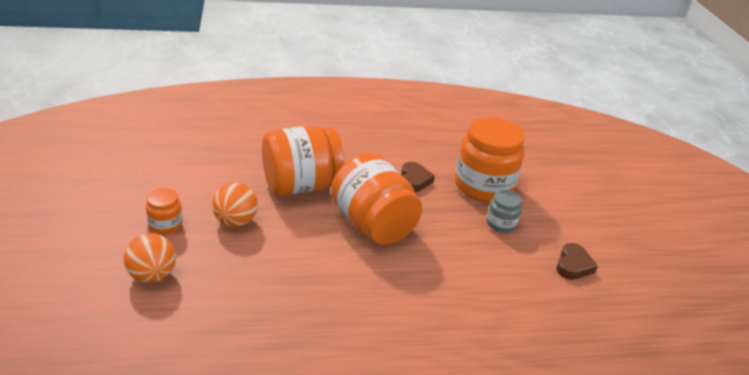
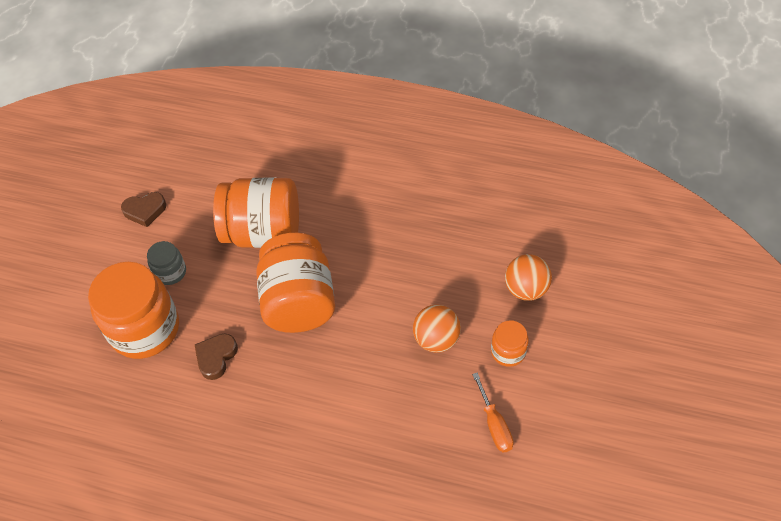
camera: 150 degrees left, 20 degrees up
orange jar [262,125,345,196] -> orange jar moved to [213,178,299,248]
brown heart [556,243,598,280] -> brown heart turned 150 degrees counterclockwise [121,192,166,227]
none -> orange screwdriver [472,373,514,453]

